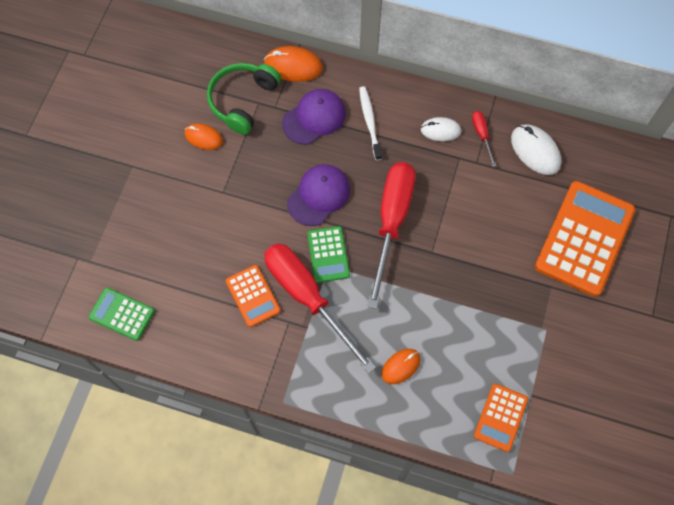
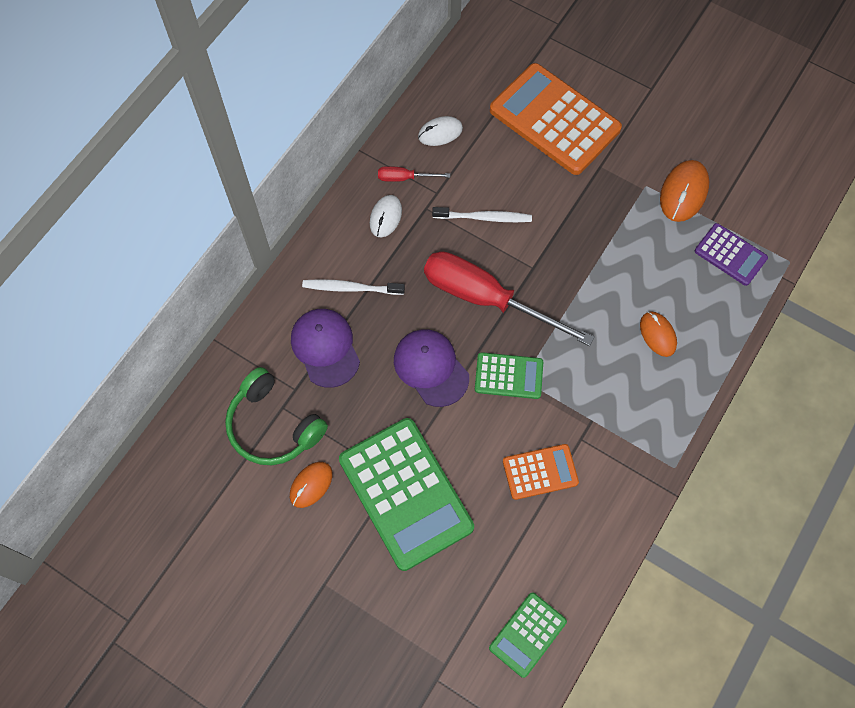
camera: 75 degrees left, 0 degrees up
orange mouse [264,46,323,82] -> orange mouse moved to [660,160,709,222]
red screwdriver [264,243,376,373] -> none
orange calculator [474,383,528,452] -> purple calculator [695,223,768,286]
white mouse [511,125,561,175] -> white mouse [418,116,463,146], size x0.66
none -> green calculator [339,418,474,571]
none -> white toothbrush [432,207,532,222]

